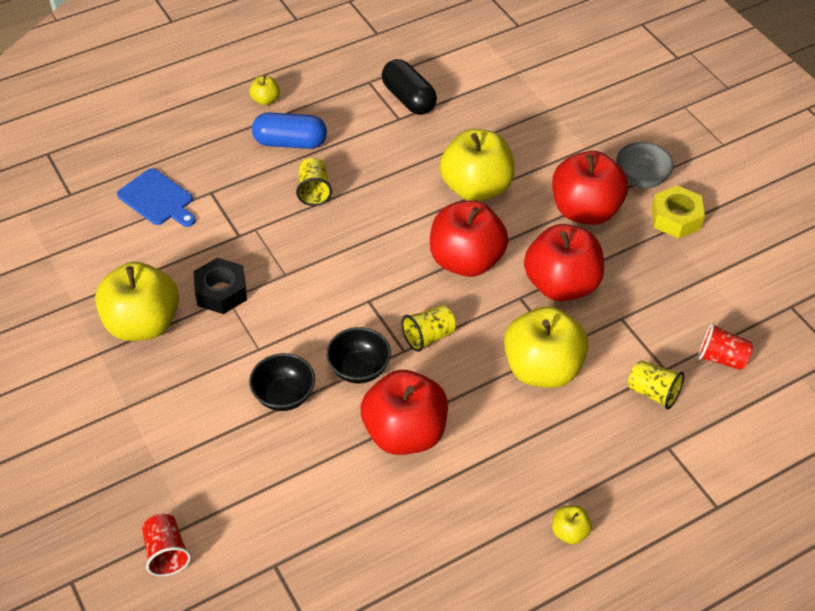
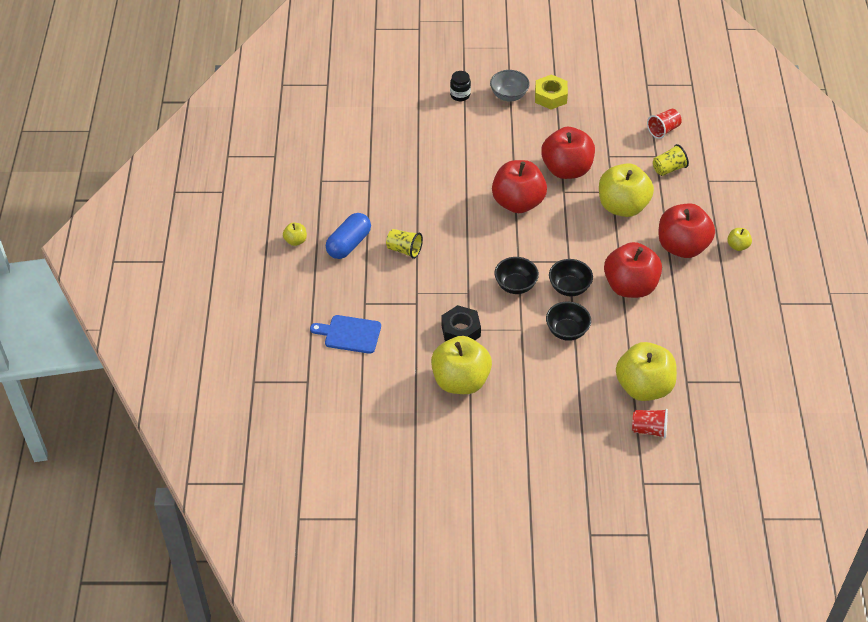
camera: 60 degrees left, 0 degrees up
blue cutting board [117,168,196,227] -> blue cutting board turned 150 degrees counterclockwise [310,315,381,354]
black capsule [382,59,437,115] -> none
yellow cup [401,305,456,352] -> none
yellow apple [440,129,515,201] -> yellow apple moved to [616,342,677,401]
red apple [552,151,628,225] -> red apple moved to [658,204,715,258]
none -> black jar [450,71,471,101]
none -> black bowl [494,257,539,294]

